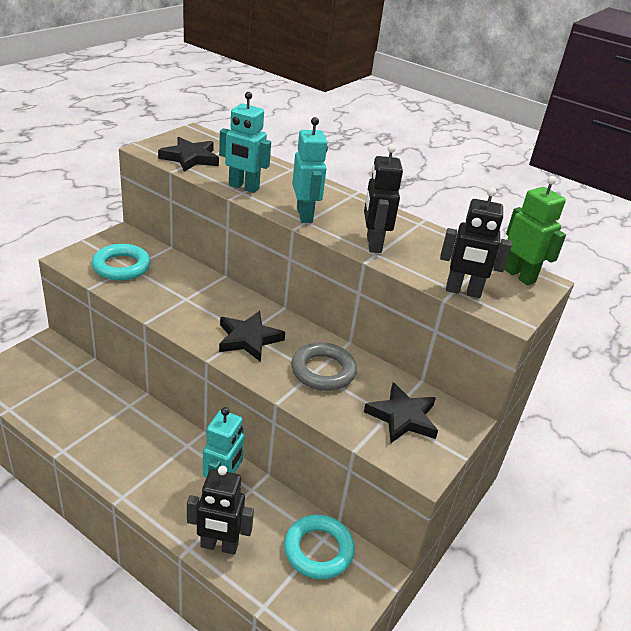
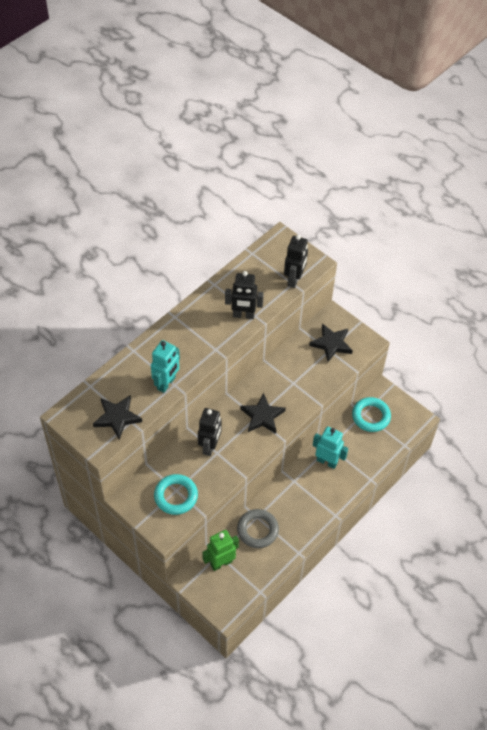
camera: 80 degrees left, 20 degrees up
black robot [187,466,254,555] -> black robot moved to [198,408,222,456]
grey ring [291,342,357,391] -> grey ring moved to [237,509,279,548]
turquoise robot [292,117,328,223] -> none
green robot [504,176,566,286] -> green robot moved to [202,530,239,571]

